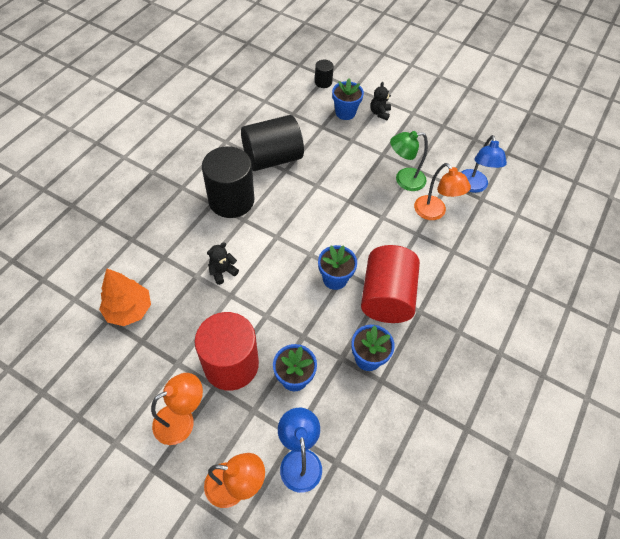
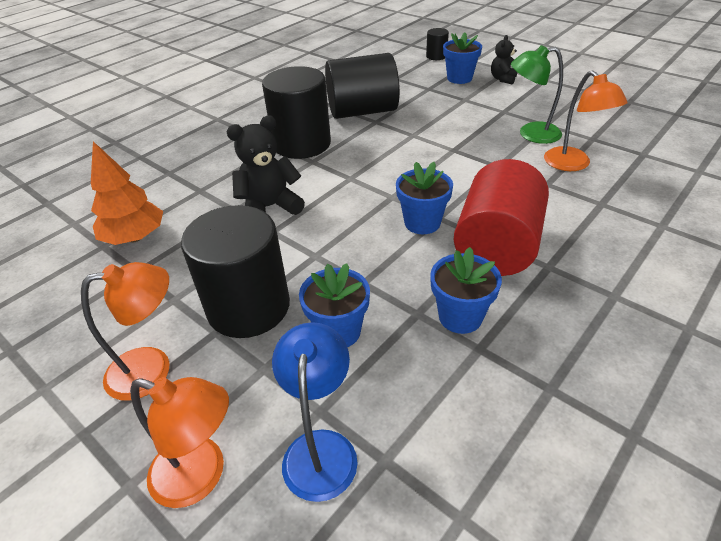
camera: 15 degrees right, 15 degrees down
red cylinder [194,312,259,391] -> black cylinder [181,205,290,338]
black teddy bear [207,242,239,285] -> black teddy bear [226,115,305,215], size x1.66
blue lamp [461,135,507,193] -> none

